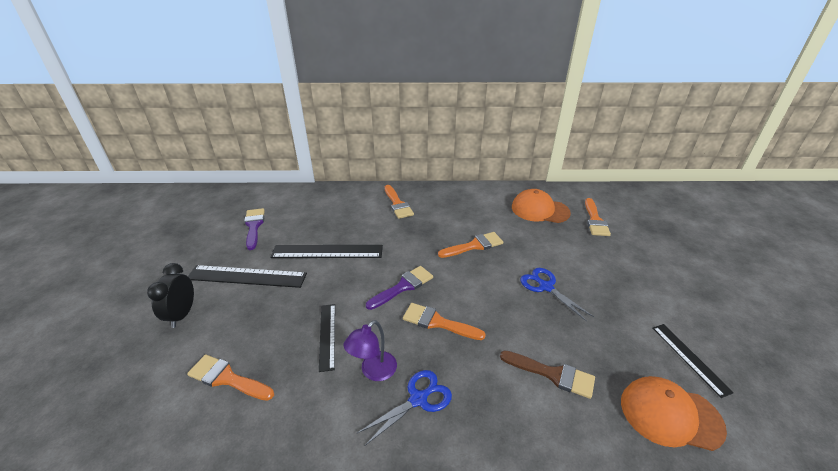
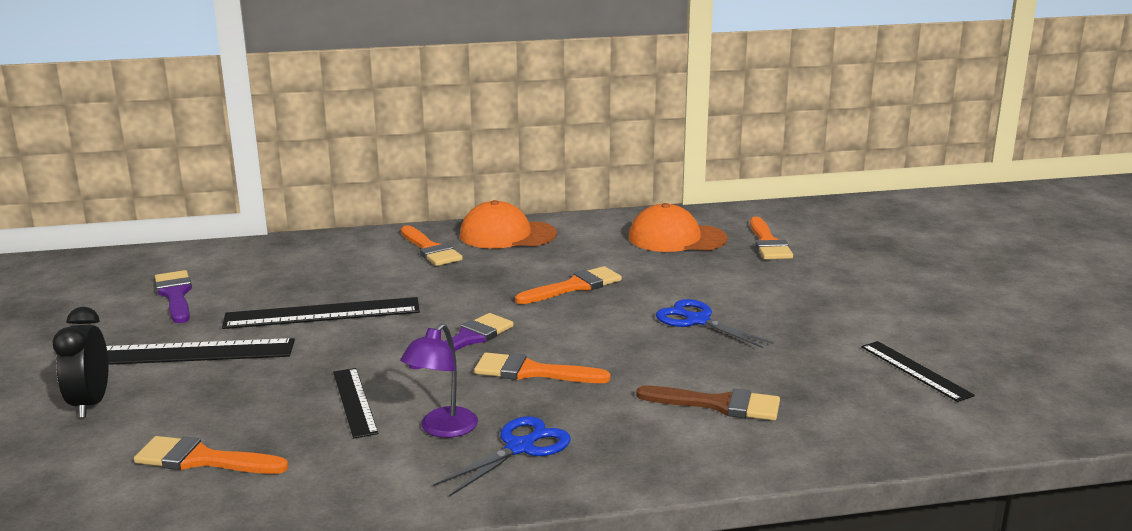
camera: 10 degrees left, 15 degrees down
orange cap [621,376,727,451] -> orange cap moved to [460,200,557,249]

